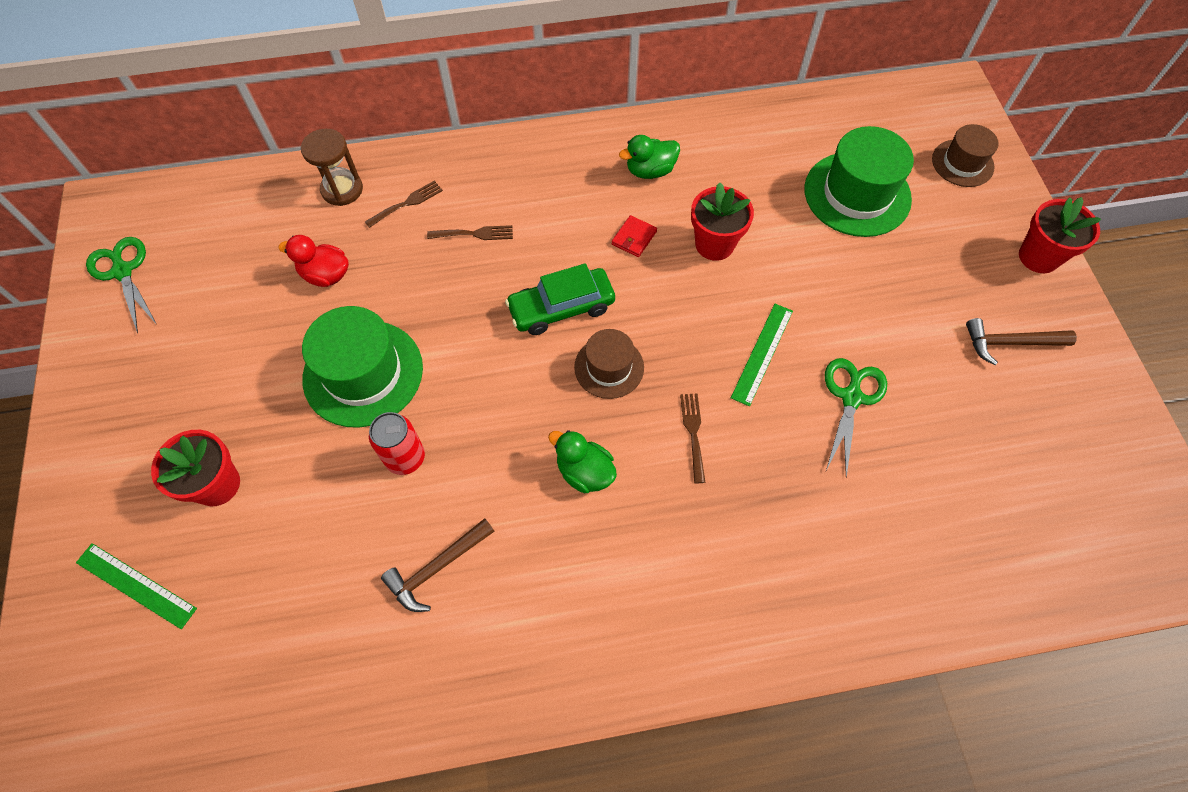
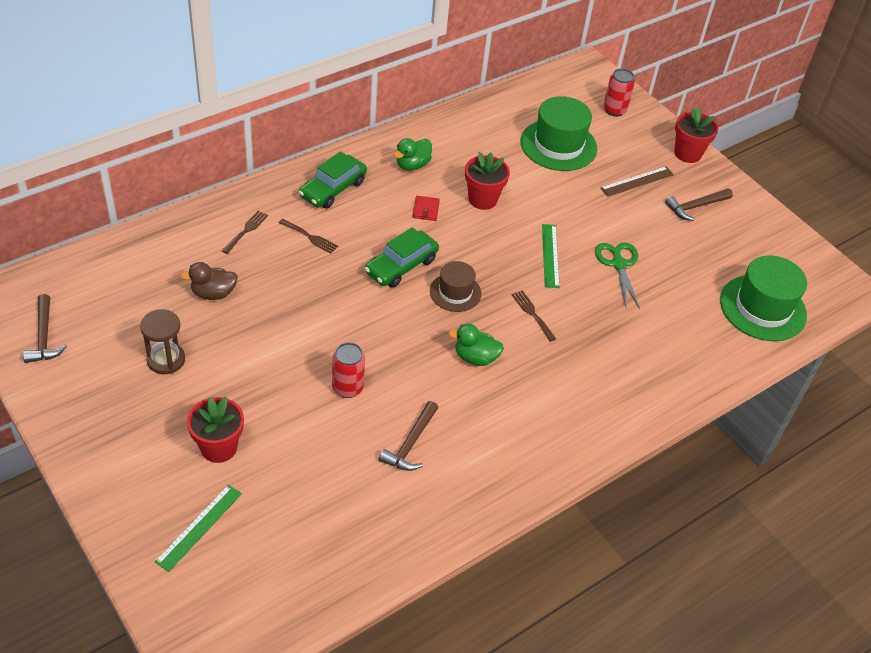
camera: 30 degrees left, 15 degrees down
green ruler [76,543,197,629] -> green ruler turned 60 degrees counterclockwise [155,485,242,572]
green scissors [86,237,157,333] -> brown hammer [23,294,67,363]
red duck [278,235,349,287] -> brown duck [180,262,238,300]
brown hourglass [301,129,363,206] -> brown hourglass moved to [140,309,185,374]
green hat [302,306,423,428] -> green hat moved to [720,255,807,341]
brown fork [427,225,513,240] -> brown fork turned 60 degrees clockwise [279,219,338,254]
brown hat [932,124,999,187] -> red can [604,69,635,117]
none -> green car [299,151,367,209]
none -> brown ruler [600,166,674,197]

